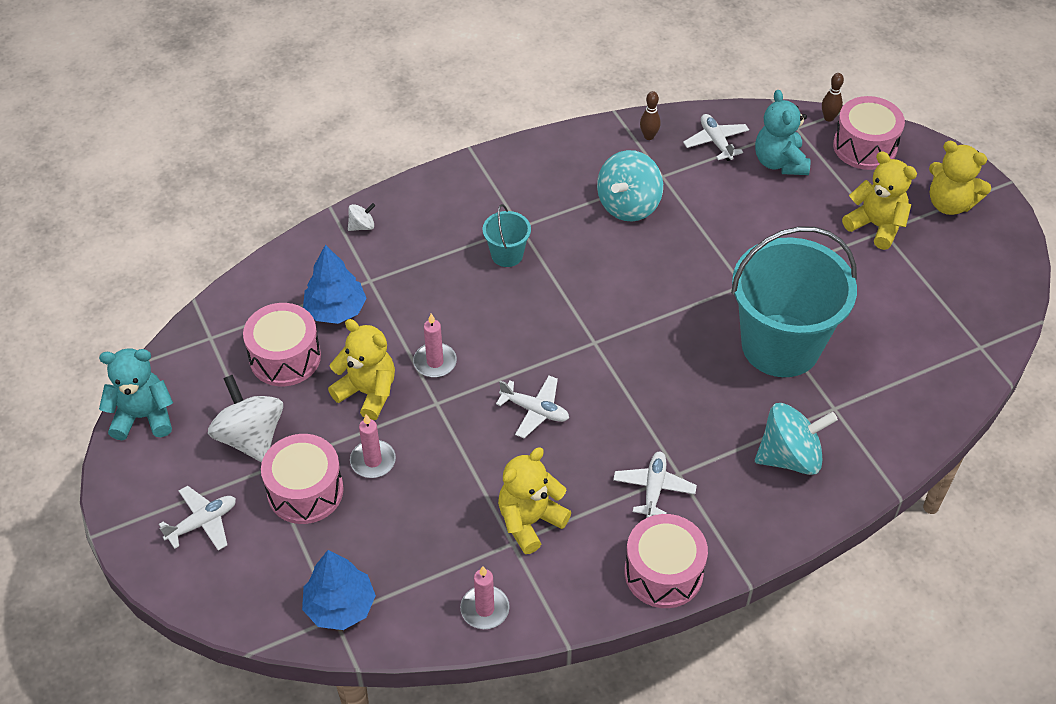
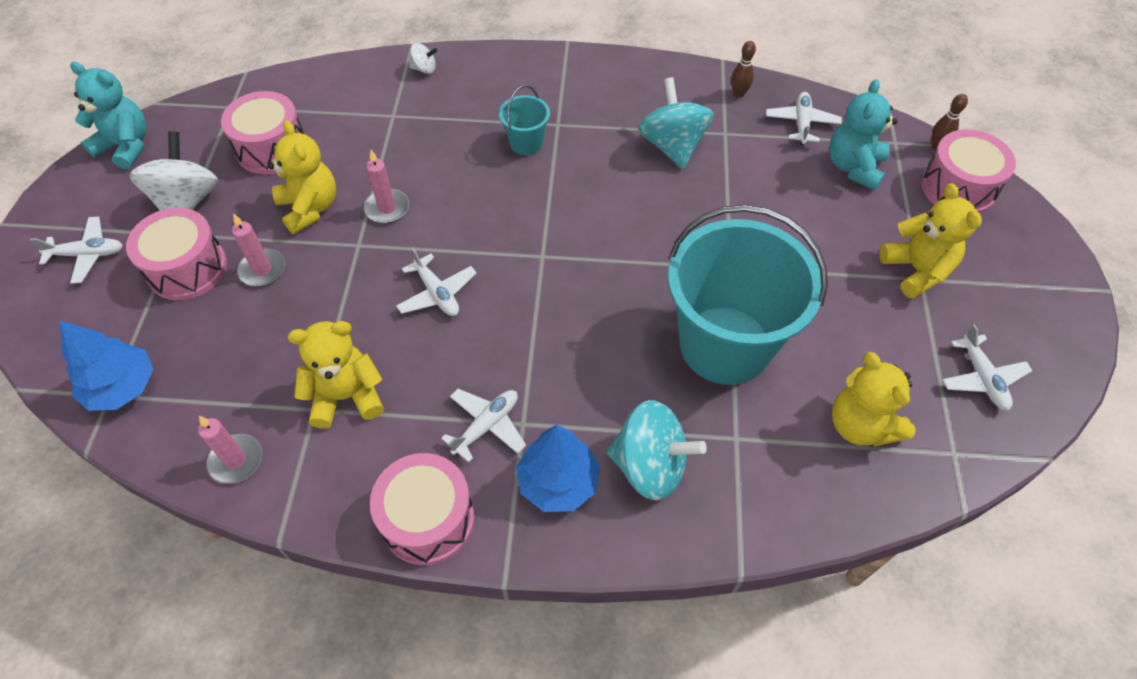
camera: 30 degrees right, 5 degrees up
blue tree [303,245,367,324] -> blue tree moved to [516,425,600,512]
turquoise spinning top [597,150,663,221] -> turquoise spinning top turned 105 degrees clockwise [638,77,714,169]
yellow teddy bear [929,141,991,215] -> yellow teddy bear moved to [832,352,916,447]
none -> white plane [942,324,1032,411]

